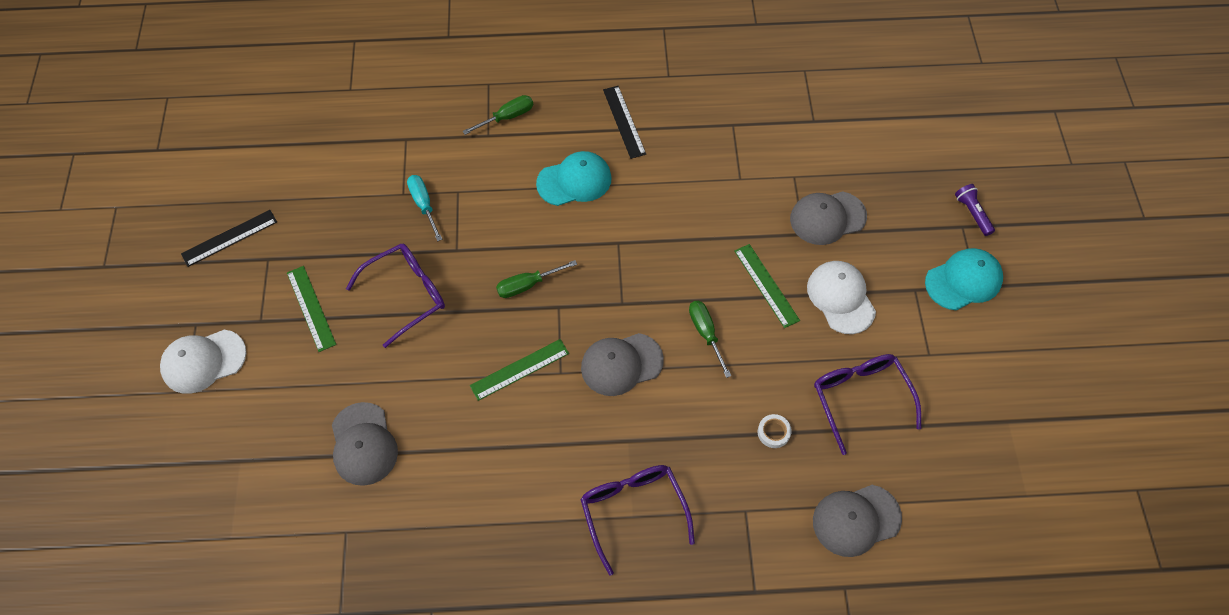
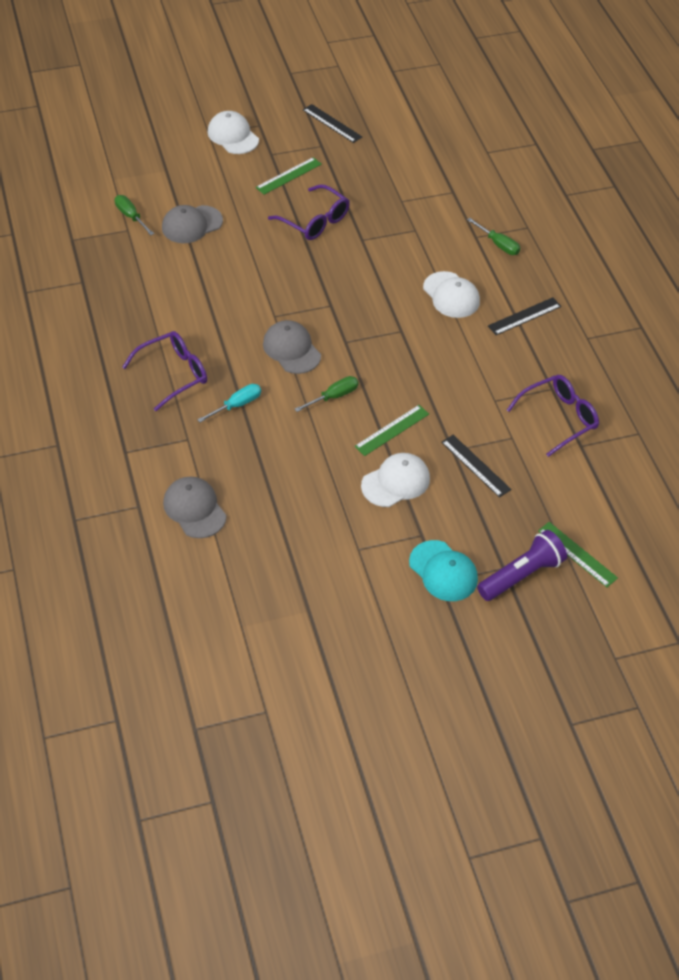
camera: 75 degrees right, 10 degrees down
turquoise screwdriver [407,175,442,241] -> turquoise screwdriver moved to [197,384,261,422]
green ruler [470,339,569,401] -> green ruler moved to [538,522,618,587]
green screwdriver [496,260,577,298] -> green screwdriver moved to [115,195,154,235]
turquoise cap [536,151,612,206] -> white cap [423,271,480,318]
white tape [758,414,792,448] -> none
grey cap [790,191,867,245] -> black ruler [441,435,511,498]
purple glasses [814,354,921,455] -> purple glasses moved to [507,375,599,457]
purple flashlight [955,184,995,236] -> purple flashlight [477,530,567,601], size x1.80

